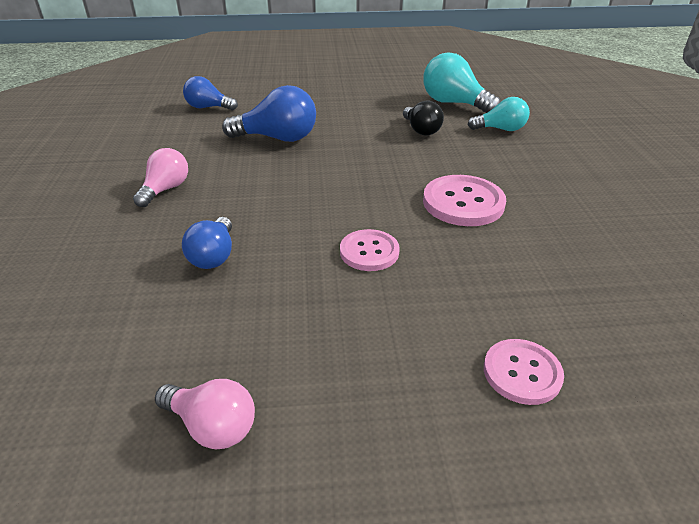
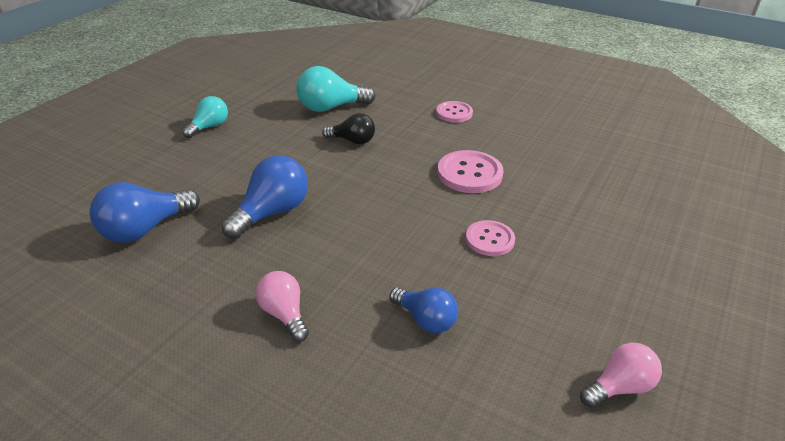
camera: 55 degrees left, 0 degrees up
blue light bulb [183,76,238,110] -> blue light bulb [90,182,200,243], size x1.56
turquoise light bulb [468,97,530,131] -> turquoise light bulb moved to [182,96,228,138]
pink button [484,339,564,405] -> pink button moved to [436,101,473,123]

